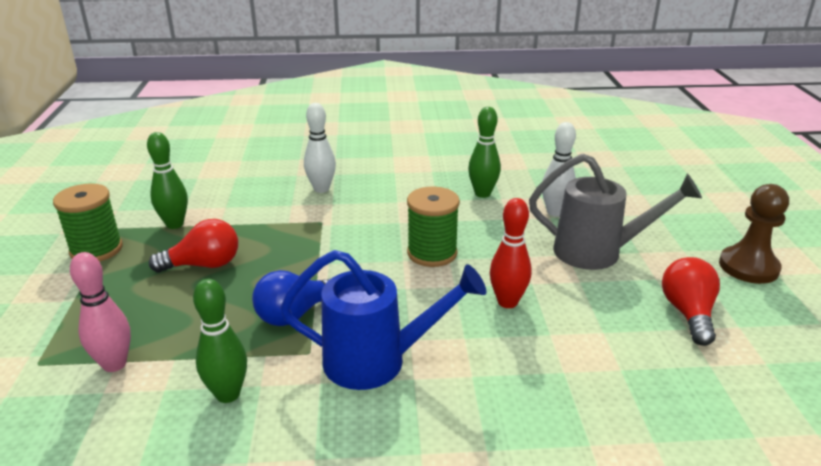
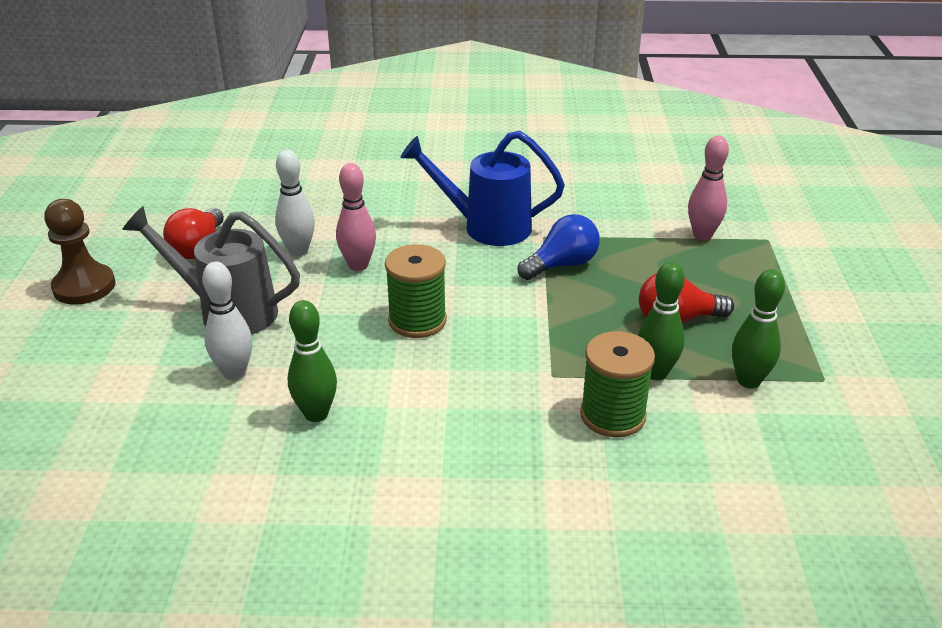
camera: 175 degrees left, 5 degrees up
green spool [53,183,123,262] -> green spool moved to [580,331,655,437]
green bowling pin [193,279,247,403] -> green bowling pin moved to [638,262,685,380]
white bowling pin [304,103,336,193] -> white bowling pin moved to [275,150,315,256]
red bowling pin [490,198,531,308] -> pink bowling pin [336,163,376,271]

